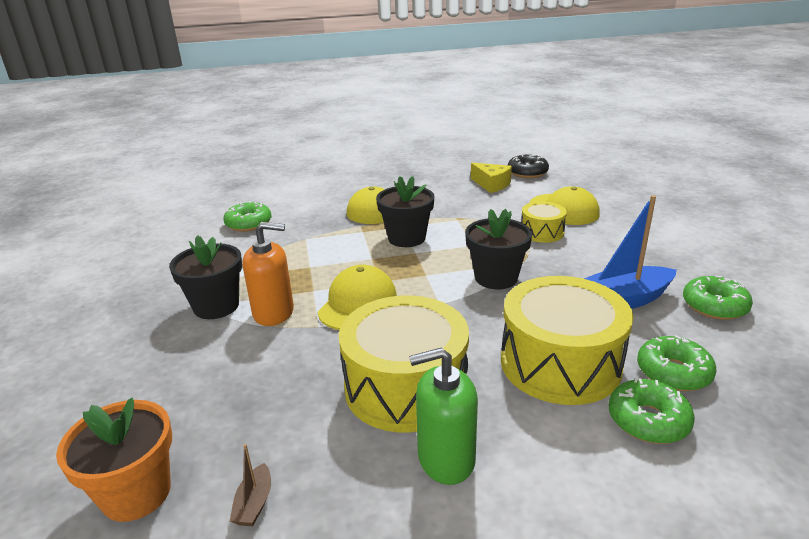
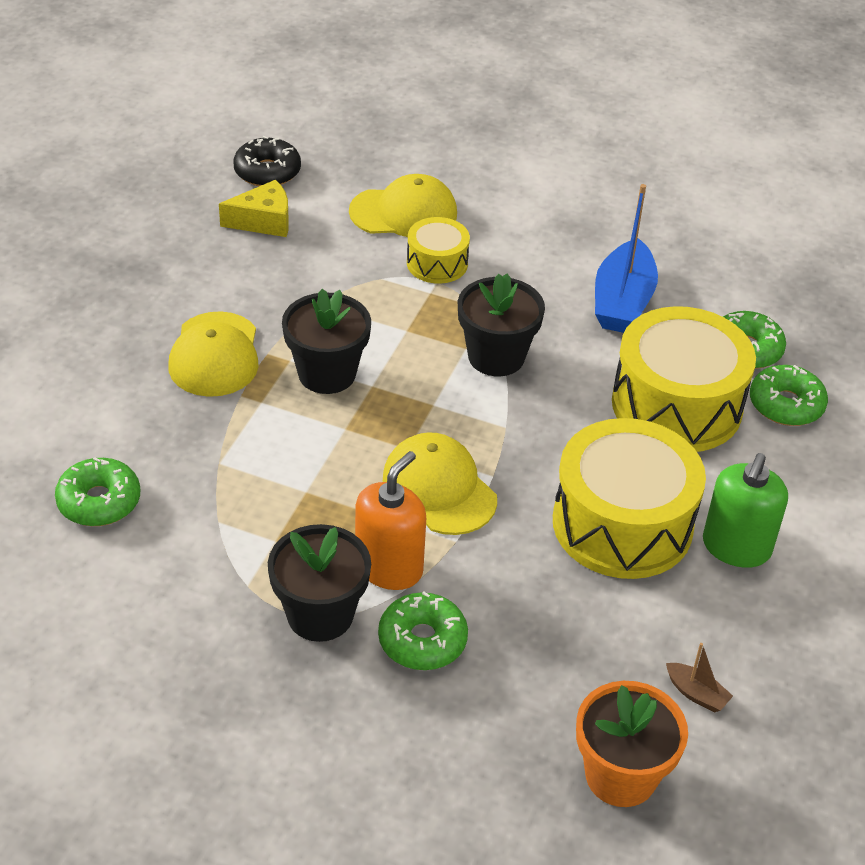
camera: 60 degrees left, 15 degrees up
green donut [683,276,753,320] -> green donut moved to [378,591,468,670]

